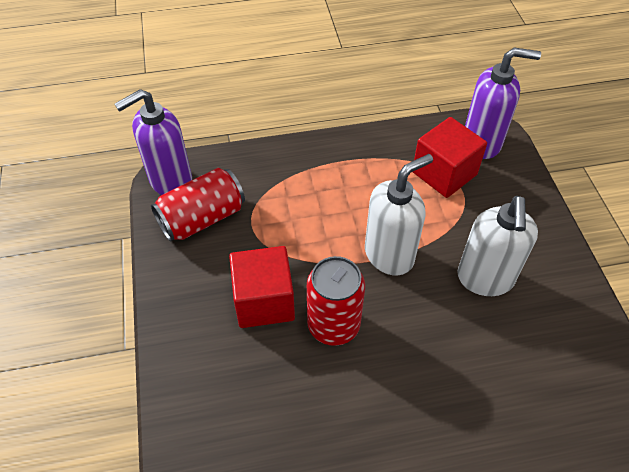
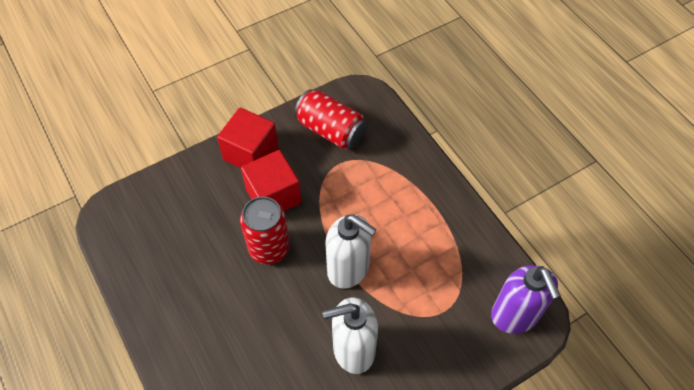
camera: 70 degrees right, 5 degrees up
purple soap dispenser [115,89,192,195] -> none
red cube [413,117,487,198] -> red cube moved to [217,108,278,168]

